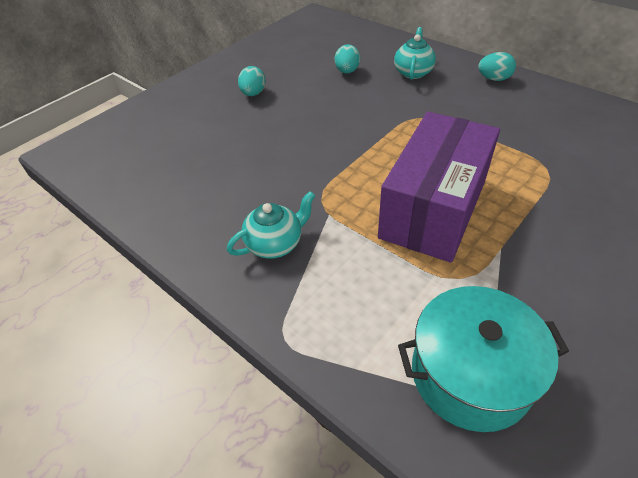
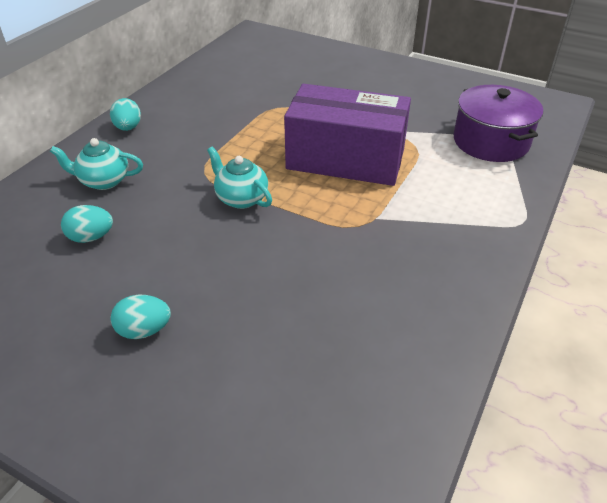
camera: 105 degrees left, 5 degrees down
turquoise teapot [227,191,315,259] -> turquoise teapot moved to [207,147,272,209]
turquoise pot [398,286,569,432] -> purple pot [454,85,543,162]

